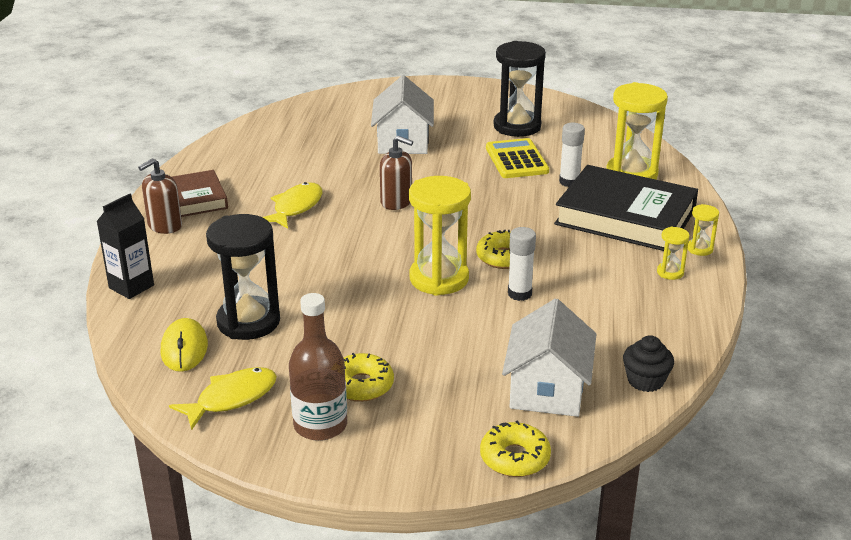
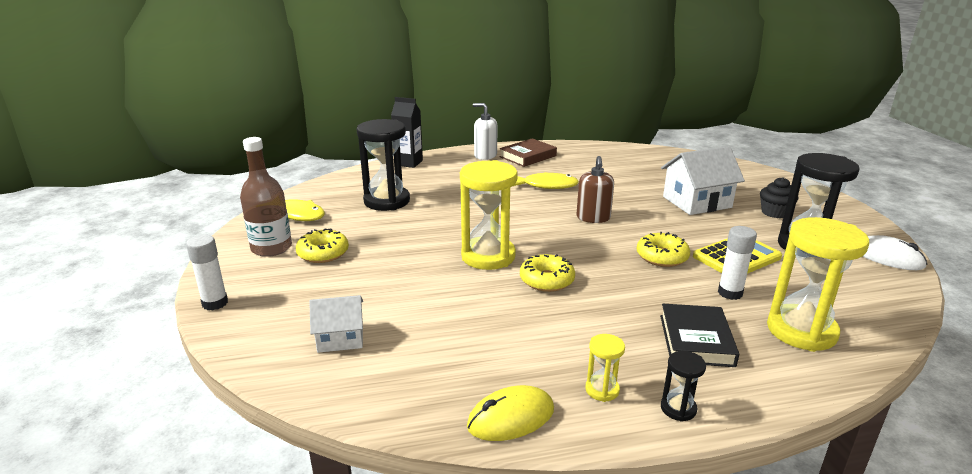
camera: 70 degrees right, 5 degrees down
brown soap dispenser [138,158,182,234] -> white soap dispenser [473,103,497,160]
yellow mouse [161,318,208,372] -> yellow mouse moved to [467,385,554,441]
yellow donut [480,420,551,477] -> yellow donut moved to [636,232,690,267]
white house [502,299,596,417] -> white house [309,295,363,353], size x0.60
white glue stick [508,227,536,301] -> white glue stick moved to [186,235,228,310]
black book [554,165,698,251] -> black book [660,304,739,367], size x0.54
black cupcake [623,335,674,392] -> black cupcake moved to [760,177,798,218]
yellow hourglass [688,204,719,256] -> black hourglass [661,351,706,422]
none -> white mouse [863,235,927,270]

